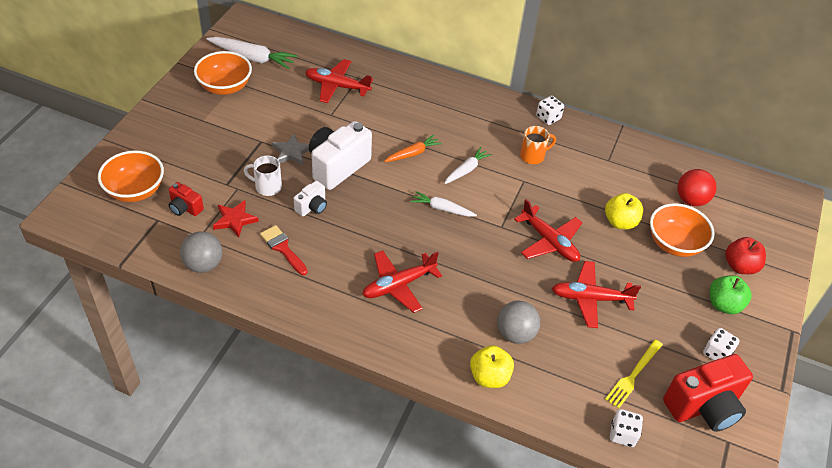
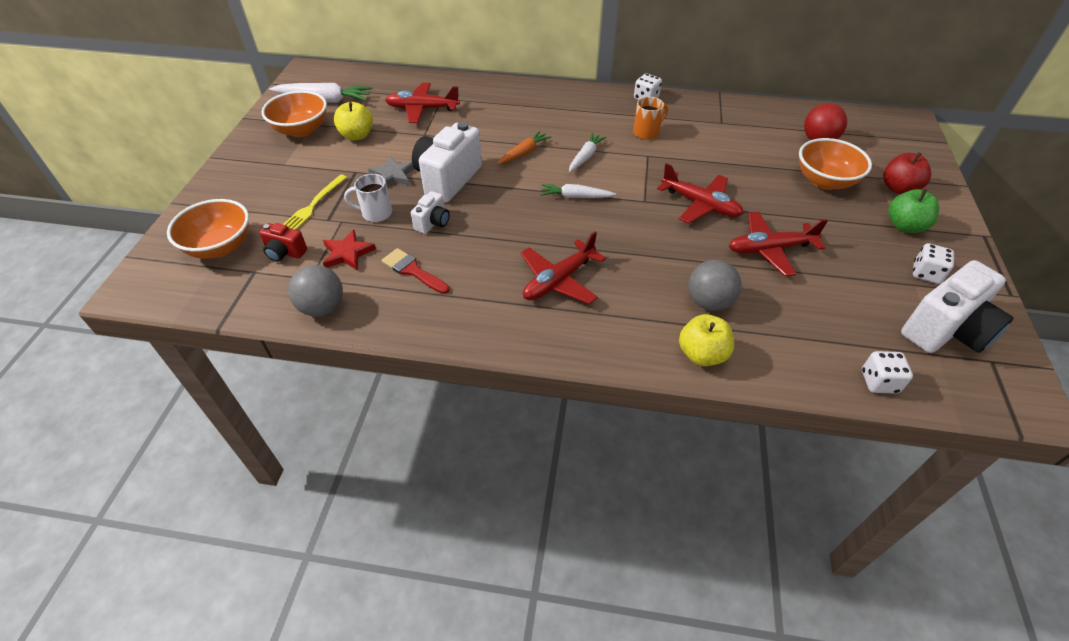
camera: 10 degrees left, 0 degrees up
yellow apple [605,193,643,229] -> yellow apple moved to [334,102,373,140]
yellow fork [605,339,663,409] -> yellow fork moved to [283,174,347,230]
red camera [663,354,753,432] -> white camera [901,260,1013,353]

